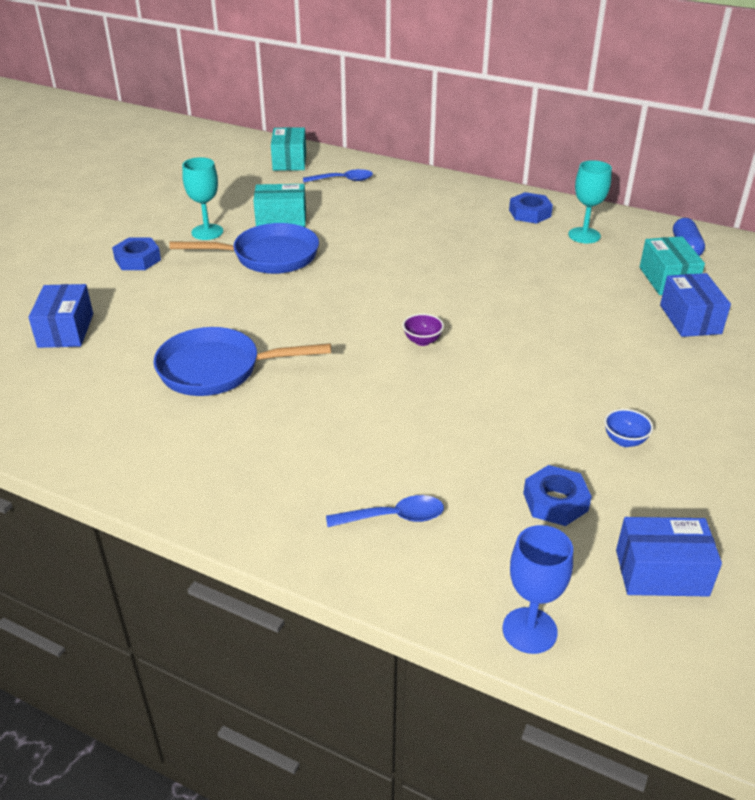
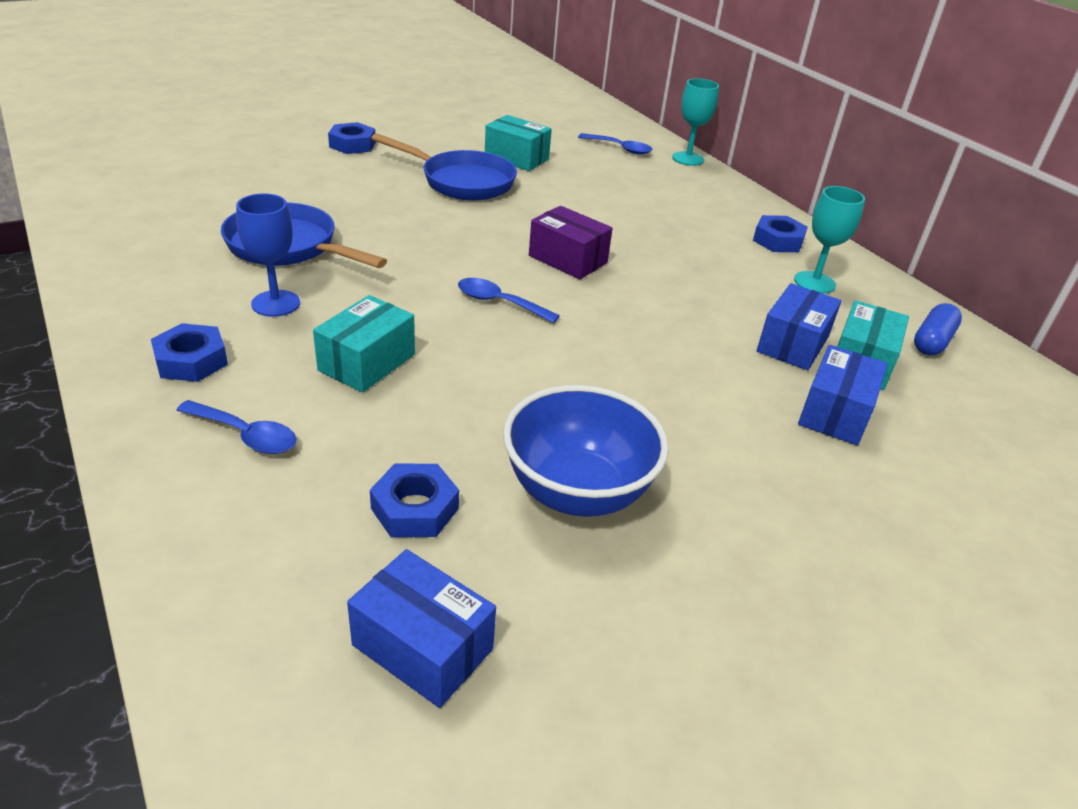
camera: 30 degrees right, 0 degrees up
blue box [28,284,93,348] -> blue box moved to [757,283,842,370]
turquoise goblet [182,157,223,240] -> turquoise goblet moved to [672,78,719,166]
turquoise box [271,127,306,171] -> turquoise box moved to [313,295,415,392]
purple bowl [403,313,444,346] -> blue spoon [458,278,560,323]
blue goblet [503,525,573,654] -> blue goblet moved to [236,194,300,317]
blue bowl [604,409,653,447] -> blue bowl [503,385,669,517], size x2.44
none -> blue nut [151,323,228,382]
none -> purple box [529,206,613,279]

